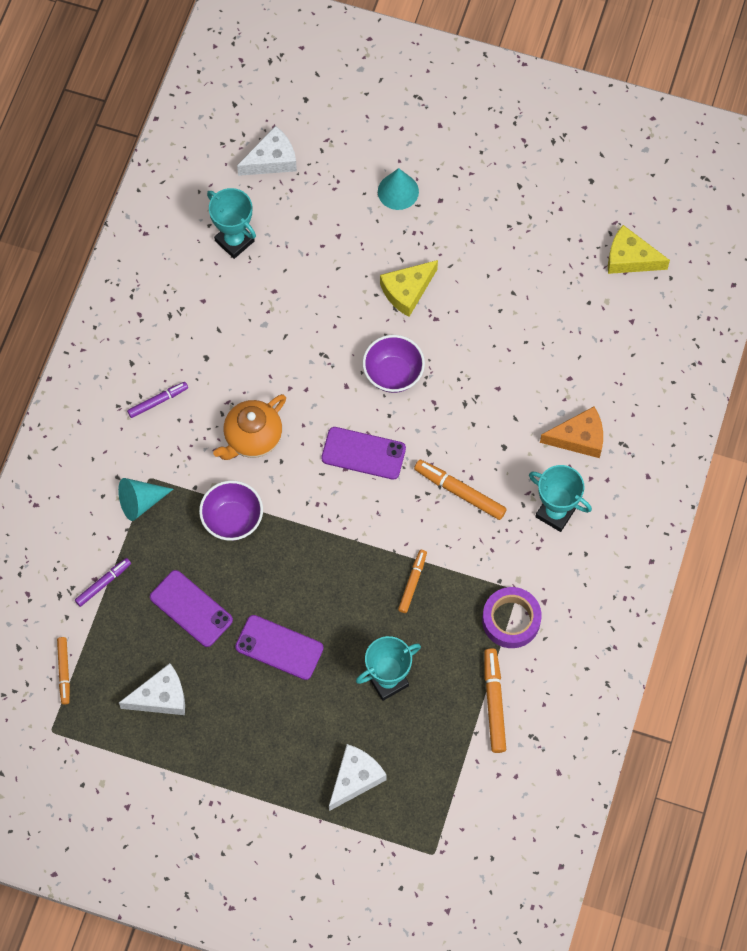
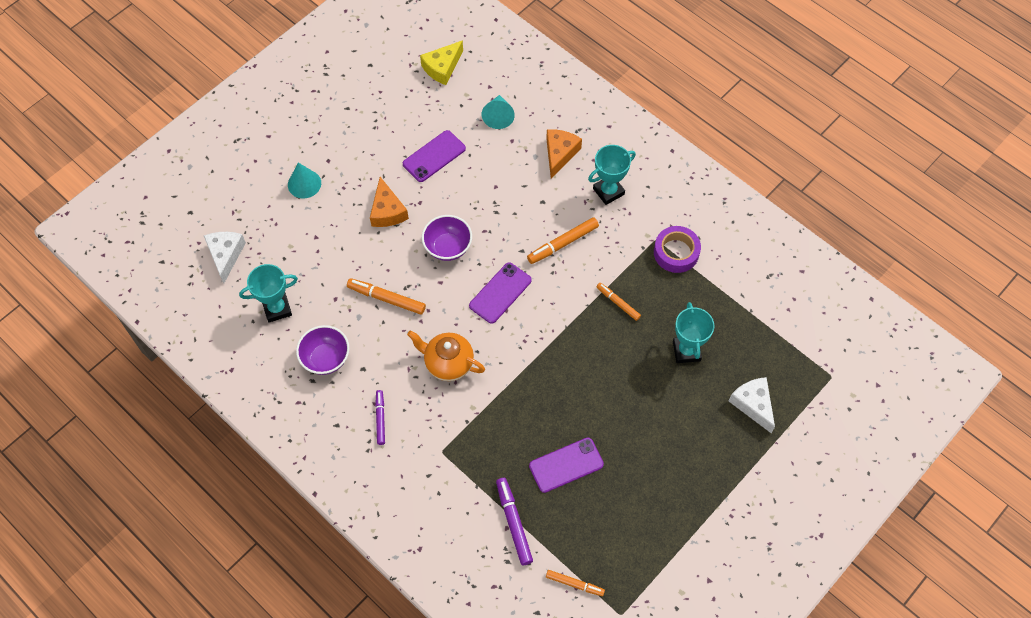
camera: 65 degrees left, 5 degrees down
purple marker [75,558,131,607] -> purple marker [496,478,533,565], size x1.53
turquoise cone [118,478,173,521] -> turquoise cone moved to [482,95,515,129]
white cheese [119,663,185,715] -> none
purple bowl [199,481,263,541] -> purple bowl moved to [296,325,350,375]
orange teapot [213,394,286,460] -> orange teapot turned 135 degrees clockwise [407,330,485,381]
purple phone [235,615,324,680] -> purple phone moved to [403,130,466,182]
yellow cheese [380,260,438,317] -> orange cheese [370,177,409,227]
orange marker [484,648,506,753] -> orange marker moved to [347,278,426,315]

